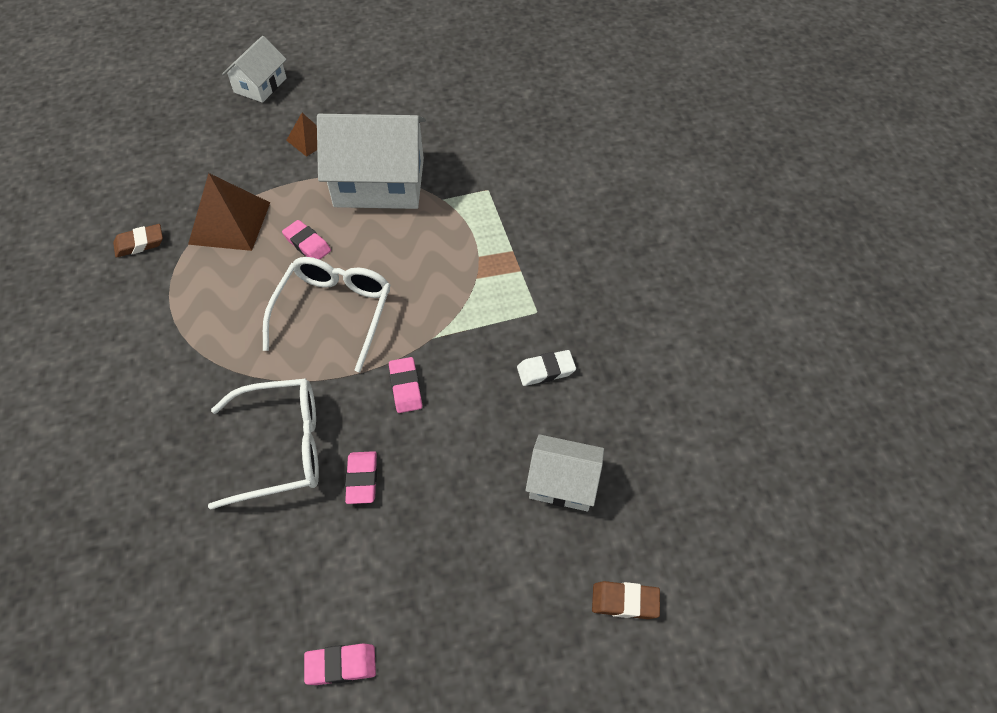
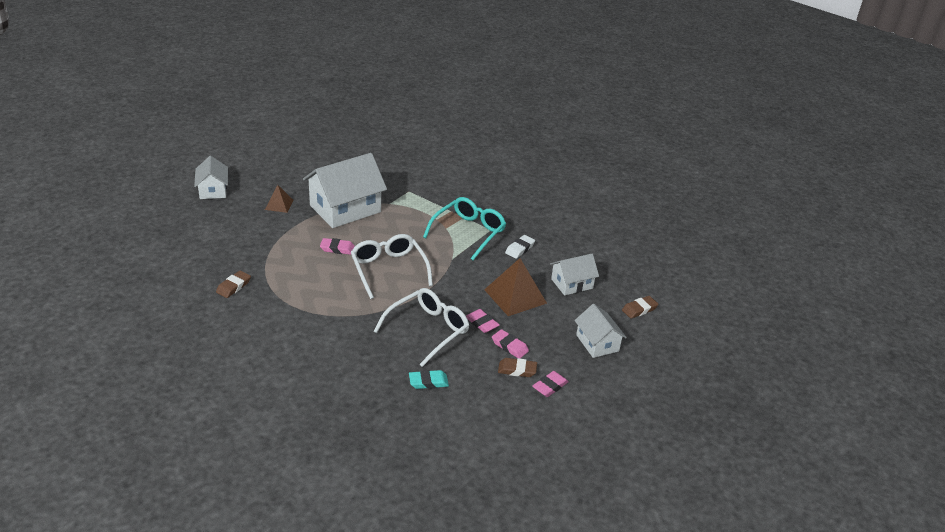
camera: 40 degrees left, 20 degrees down
brown pyramid [188,173,270,251] -> brown pyramid moved to [484,258,547,316]
pink eraser [389,357,422,413] -> pink eraser moved to [492,329,529,358]
none -> turquoise eraser [409,370,449,389]
none -> turquoise glasses [423,197,506,260]
none -> brown eraser [498,358,537,377]
none -> white house [574,304,627,358]

